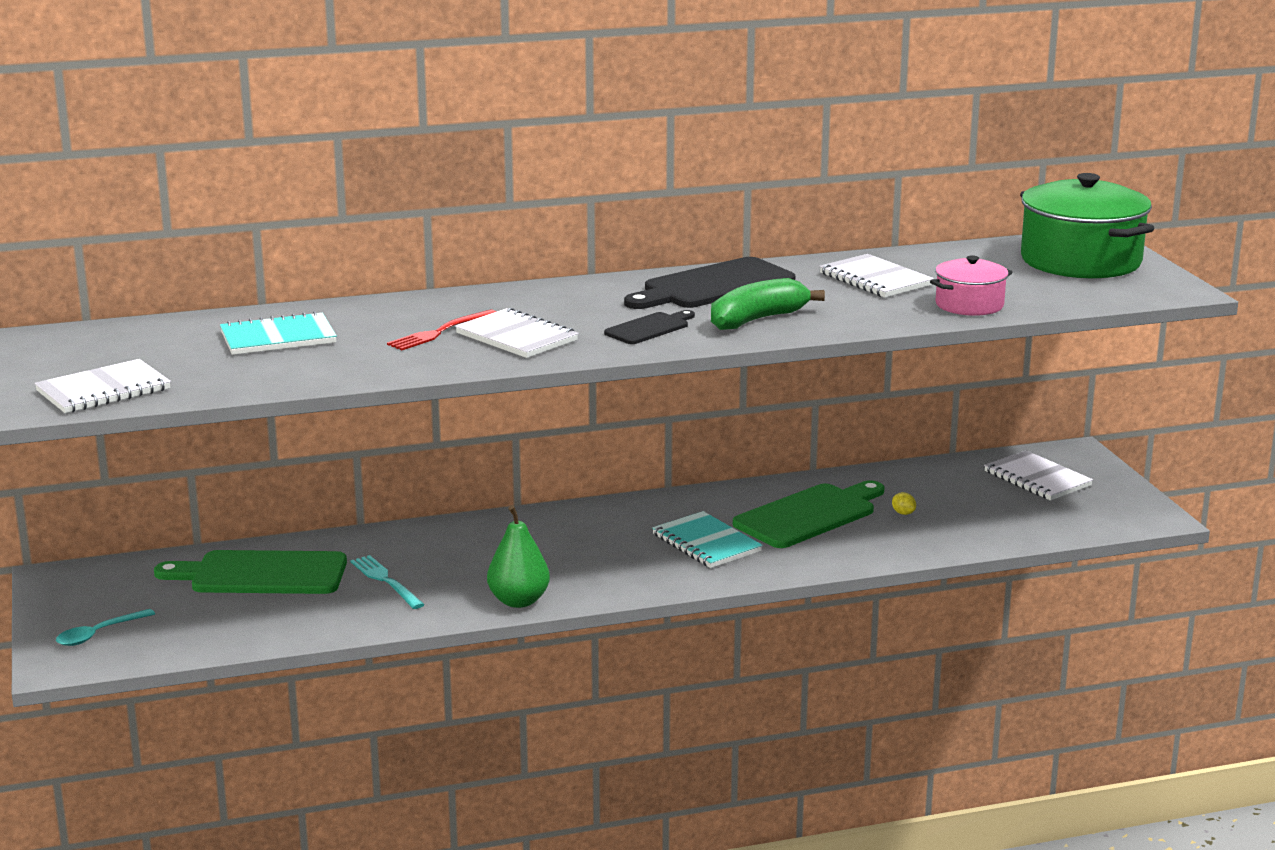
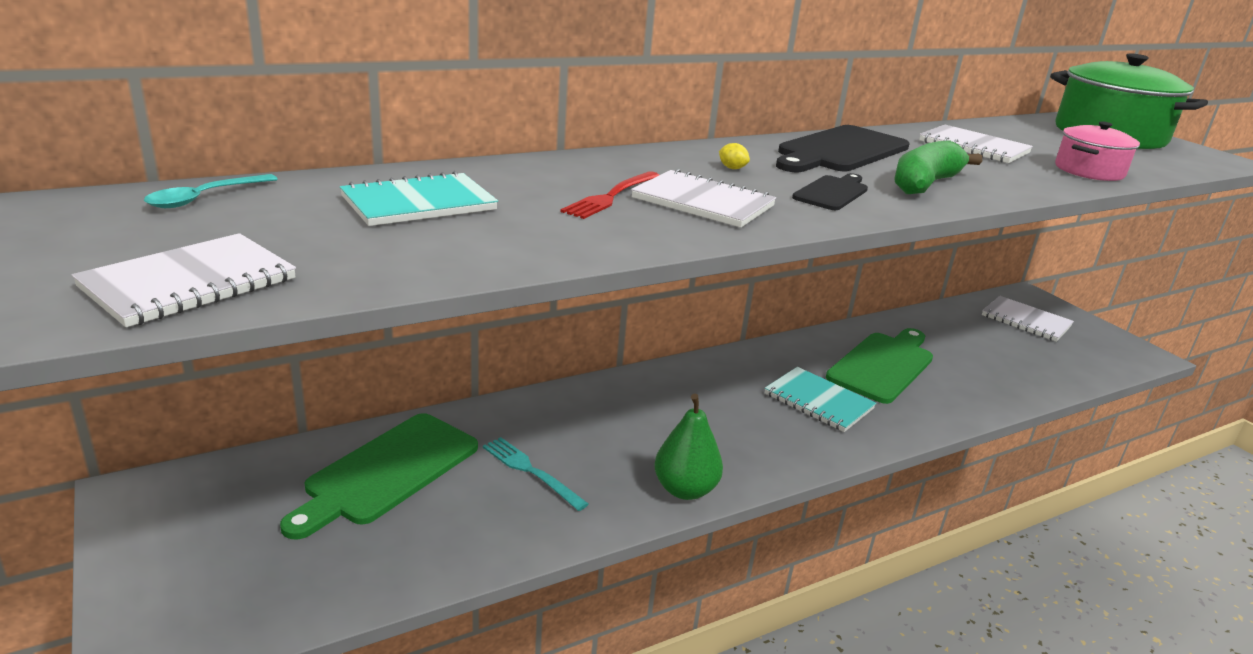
camera: 15 degrees left, 5 degrees up
turquoise spoon [56,609,155,646] -> turquoise spoon moved to [144,174,278,208]
green cutting board [154,550,347,594] -> green cutting board turned 45 degrees counterclockwise [280,413,478,540]
yellow lemon [892,492,916,515] -> yellow lemon moved to [719,143,750,169]

